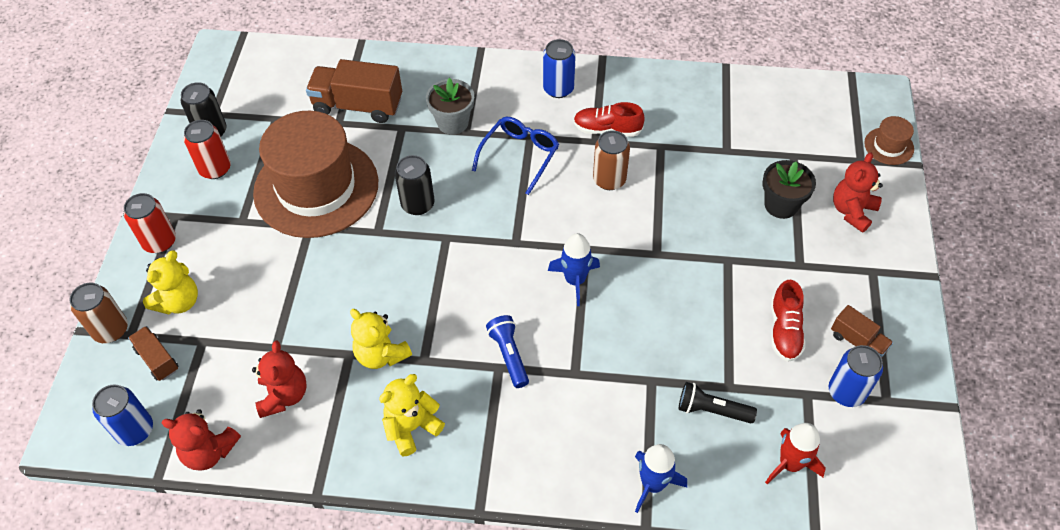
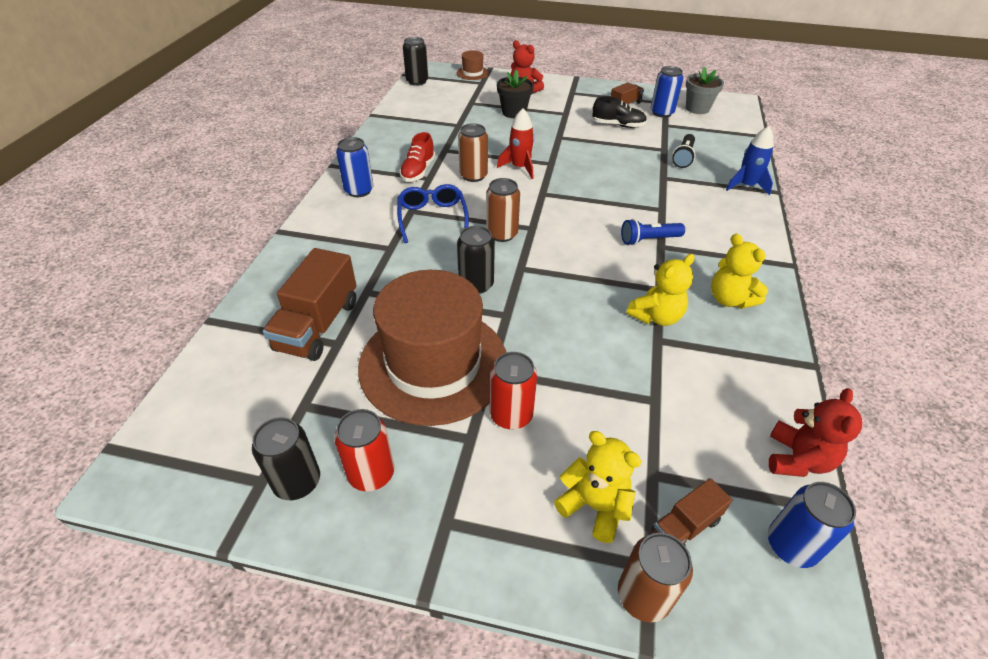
camera: 85 degrees left, 10 degrees down
red can [124,193,176,253] -> red can moved to [490,352,537,429]
red teddy bear [252,340,307,418] -> none
grey flower pot [426,78,474,135] -> grey flower pot moved to [686,66,724,114]
blue glasses [472,117,559,195] -> blue glasses turned 45 degrees clockwise [397,184,469,243]
blue rocket [548,233,600,306] -> none
red rocket [765,423,826,484] -> red rocket moved to [497,108,534,179]
red shoe [771,280,805,362] -> black shoe [592,96,647,128]
none -> black can [403,37,428,86]
none -> brown can [486,178,520,242]

